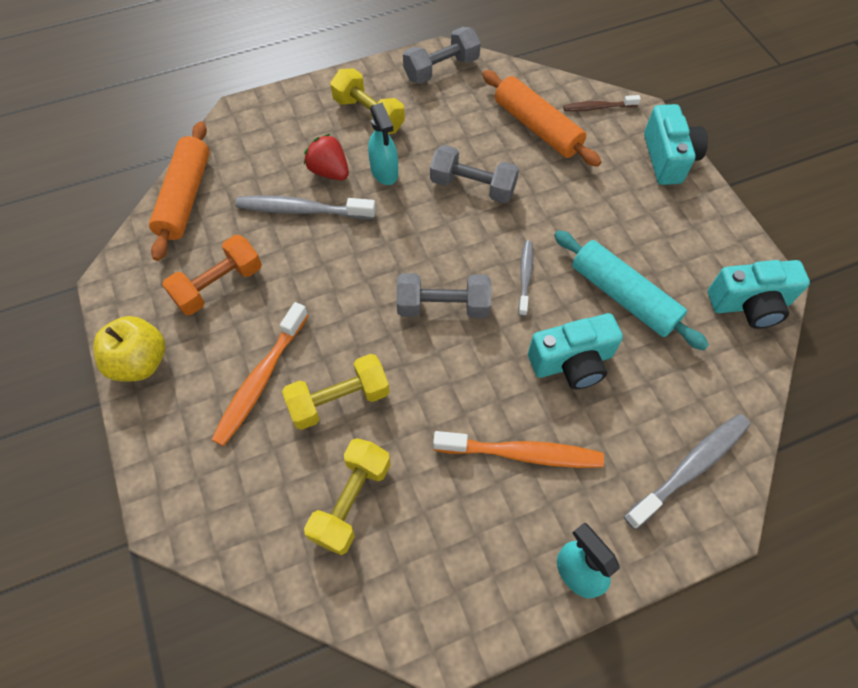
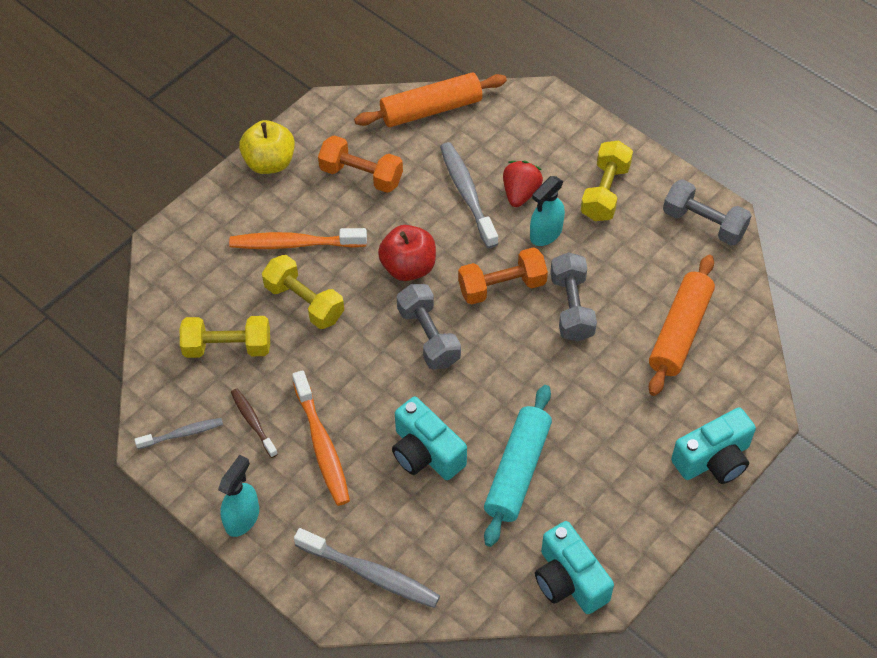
camera: 65 degrees right, 5 degrees down
grey toothbrush [518,240,533,316] -> grey toothbrush moved to [134,418,223,449]
brown toothbrush [563,95,641,111] -> brown toothbrush moved to [231,388,278,458]
none -> red apple [378,225,436,281]
none -> orange dumbbell [458,247,548,305]

